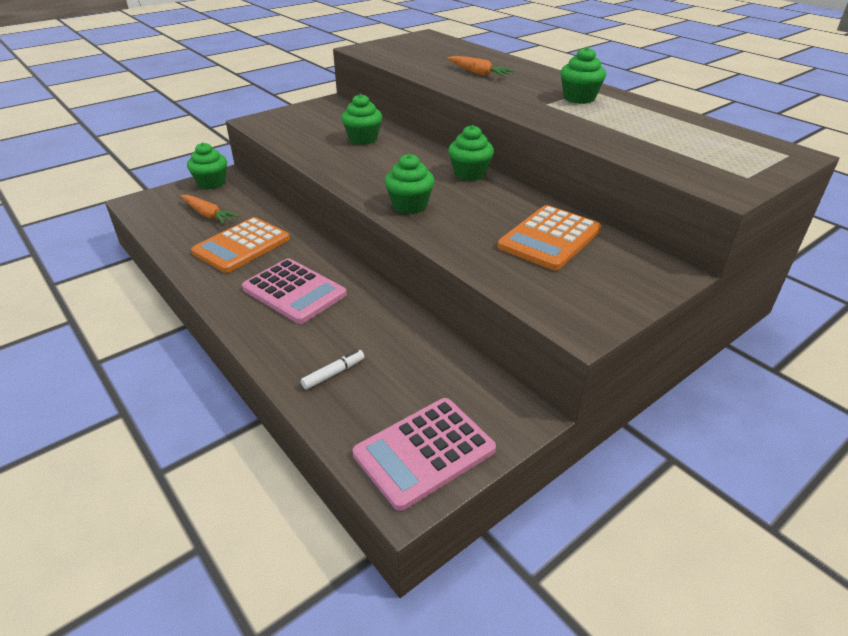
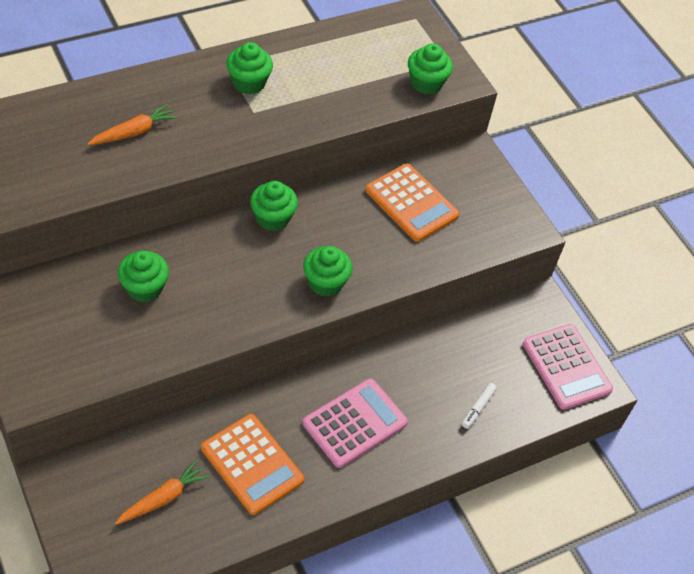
camera: 85 degrees left, 15 degrees up
green cupcake [187,142,227,189] -> green cupcake moved to [408,43,453,94]
white marker [301,350,365,390] -> white marker turned 120 degrees counterclockwise [462,383,497,429]

